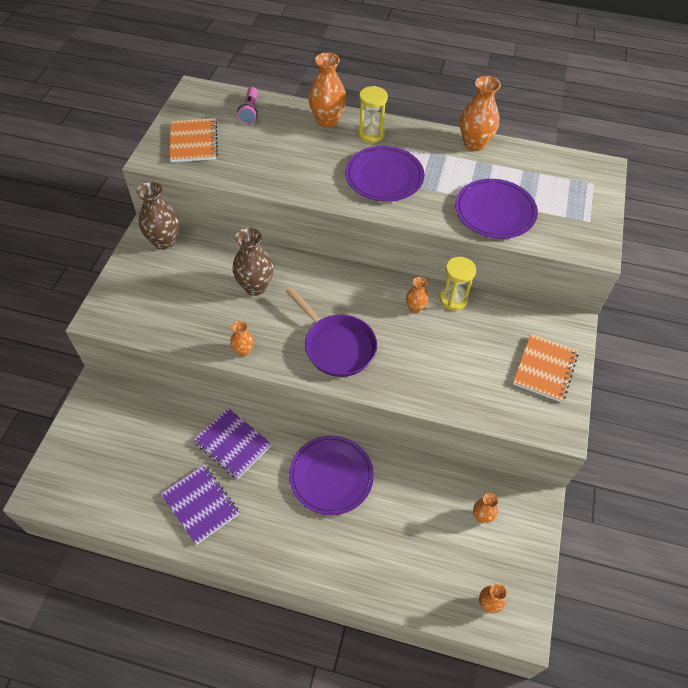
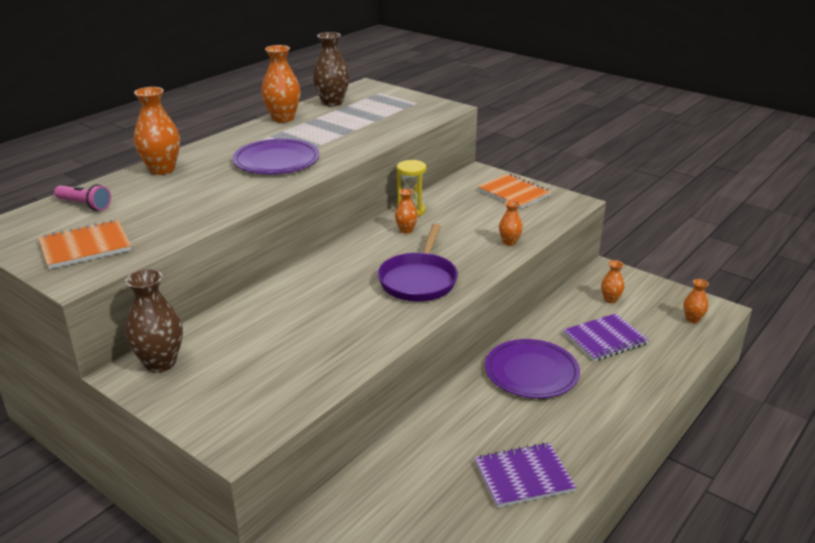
camera: 65 degrees left, 25 degrees down
orange notebook [170,118,218,162] -> orange notebook turned 45 degrees counterclockwise [38,220,131,269]
purple notebook [193,408,271,479] -> purple notebook moved to [563,313,649,361]
orange vase [230,321,254,357] -> orange vase moved to [499,200,523,246]
brown vase [233,228,274,296] -> brown vase moved to [313,32,350,106]
purple pan [286,287,377,377] -> purple pan turned 120 degrees clockwise [378,224,458,302]
yellow hourglass [358,86,388,143] -> none
purple plate [455,179,538,239] -> none

